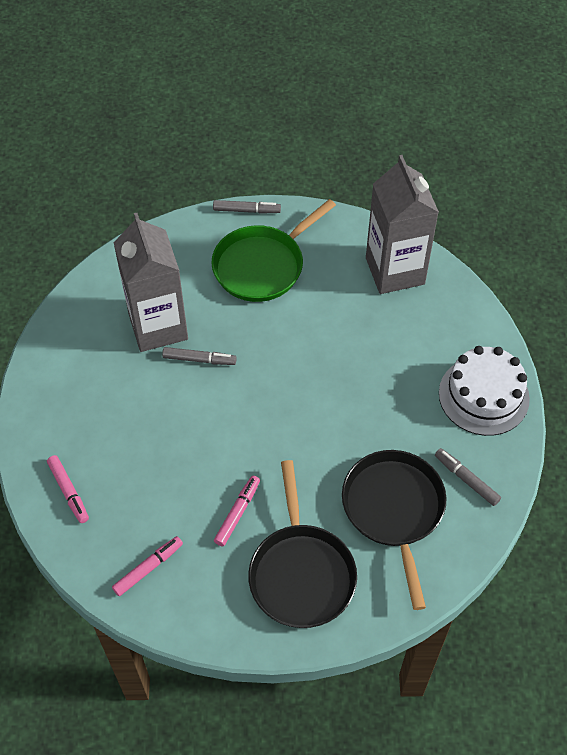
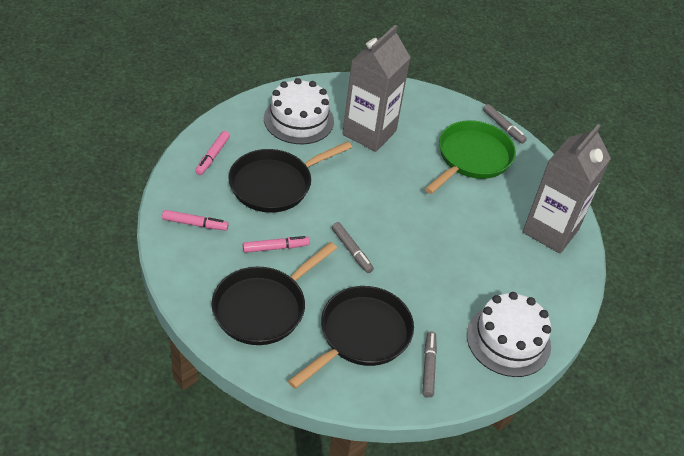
camera: 45 degrees right, 10 degrees down
grey marker [162,347,236,365] -> grey marker moved to [332,222,374,273]
green pan [211,199,336,302] -> green pan turned 120 degrees clockwise [425,120,516,194]
none -> black pan [228,141,352,213]
none -> white cake [264,78,334,144]

